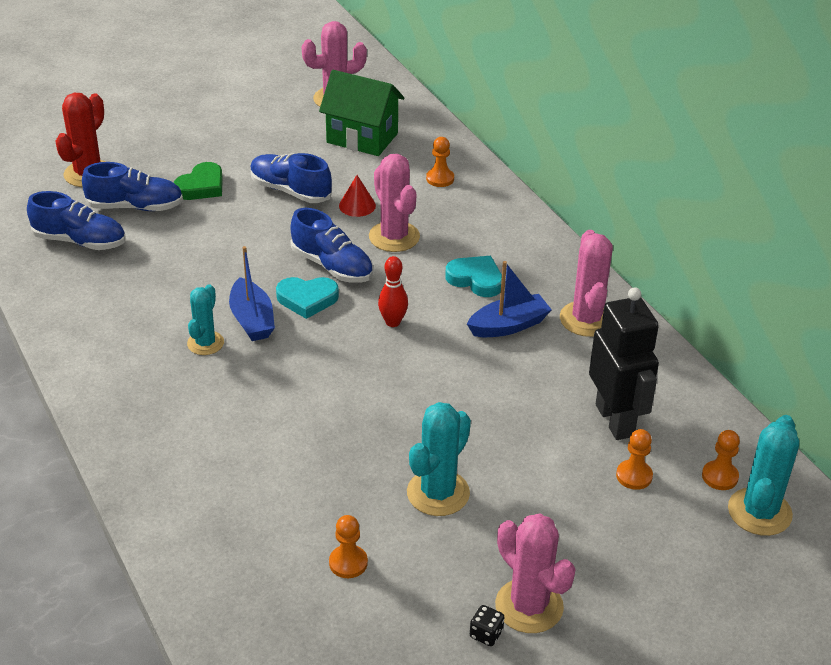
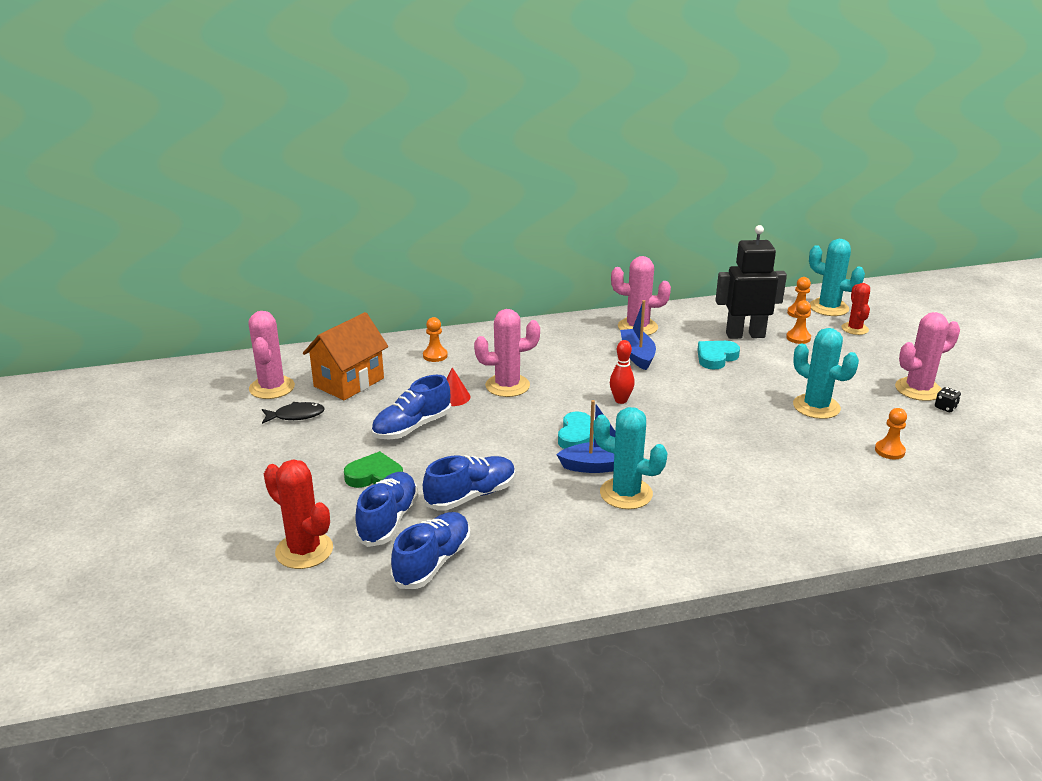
camera: 75 degrees left, 10 degrees down
green heart [174,162,223,200] -> green heart turned 45 degrees counterclockwise [344,451,403,488]
turquoise cactus [187,284,224,355] -> turquoise cactus [593,407,667,509], size x1.53
blue shoe [290,208,373,283] -> blue shoe moved to [423,455,516,511]
green house [319,70,404,156] -> orange house [303,312,388,400]
turquoise heart [445,256,502,297] -> turquoise heart moved to [697,341,740,369]
none -> black fish [262,402,325,424]
none -> red cactus [842,283,870,335]

